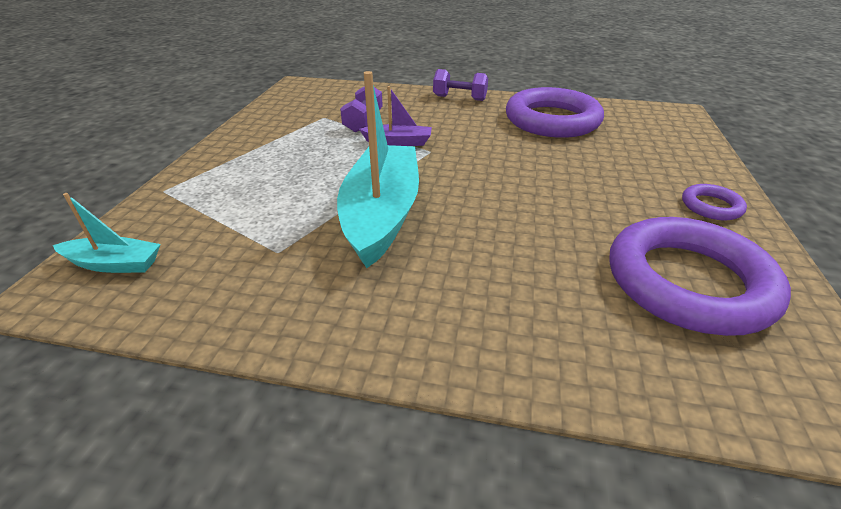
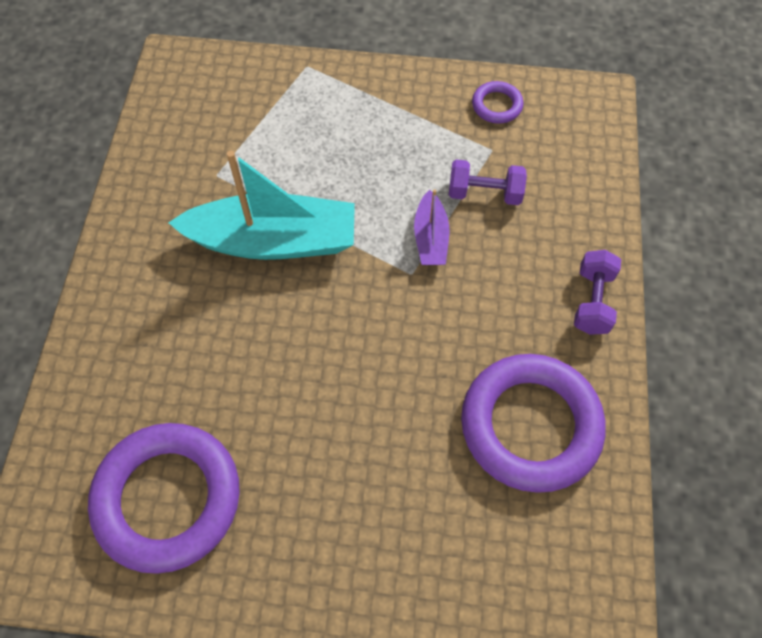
camera: 85 degrees right, 25 degrees up
turquoise boat [53,193,161,273] -> none
purple ring [682,184,747,220] -> purple ring moved to [472,81,523,124]

